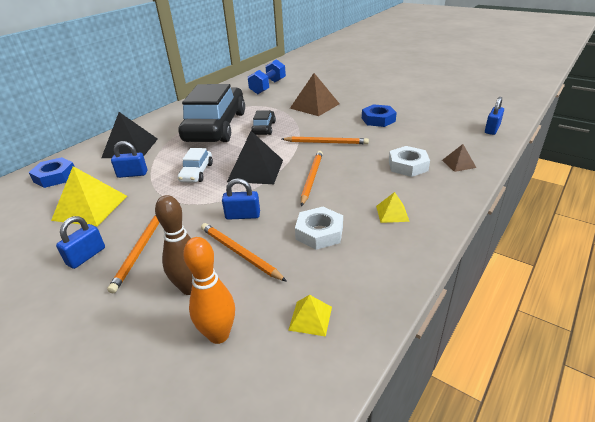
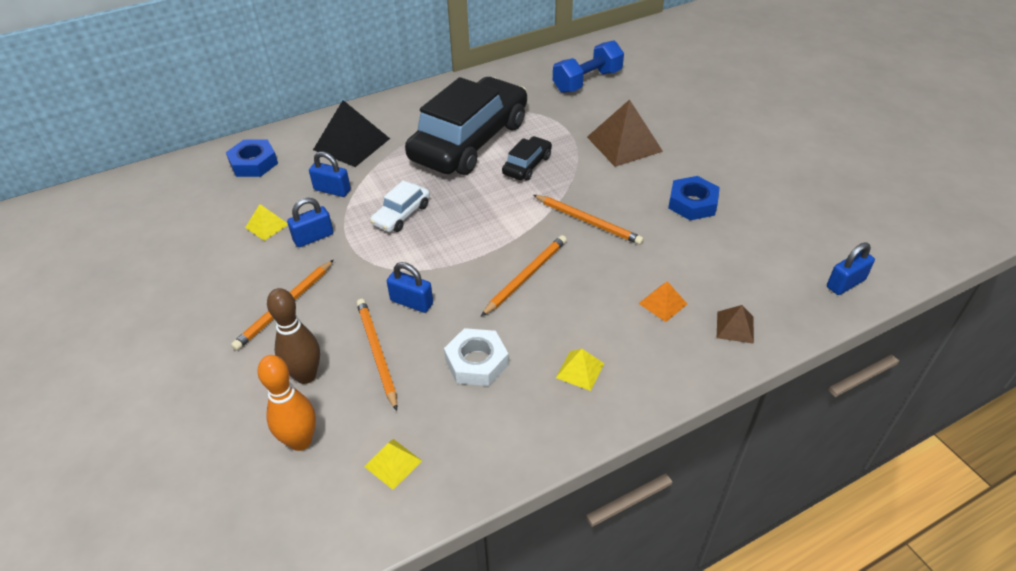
camera: 25 degrees right, 10 degrees up
yellow pyramid [51,166,127,226] -> yellow pyramid [245,204,288,241], size x0.50
blue padlock [56,216,105,269] -> blue padlock moved to [287,198,333,247]
black pyramid [227,131,283,184] -> none
white nut [389,146,430,177] -> orange pyramid [638,281,687,322]

